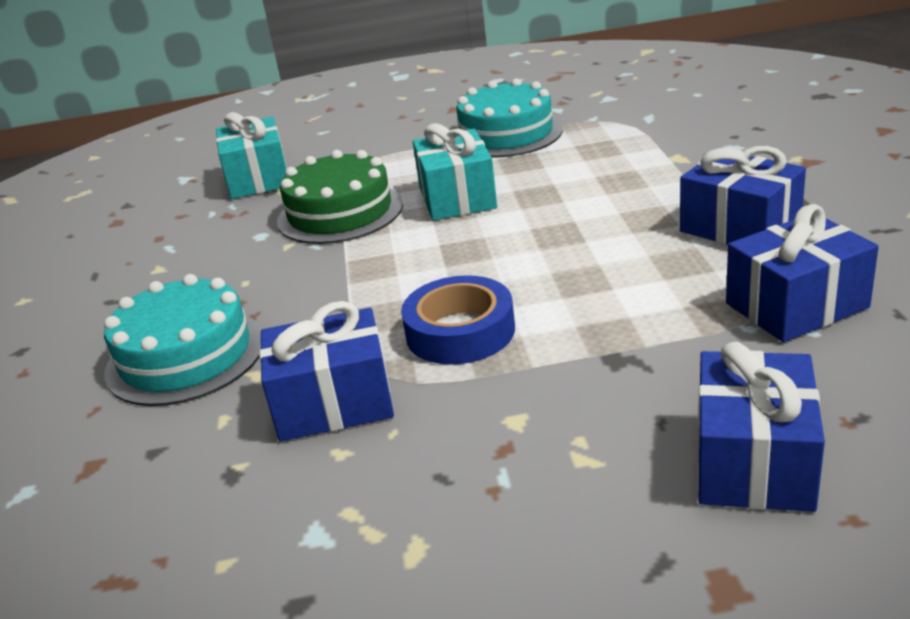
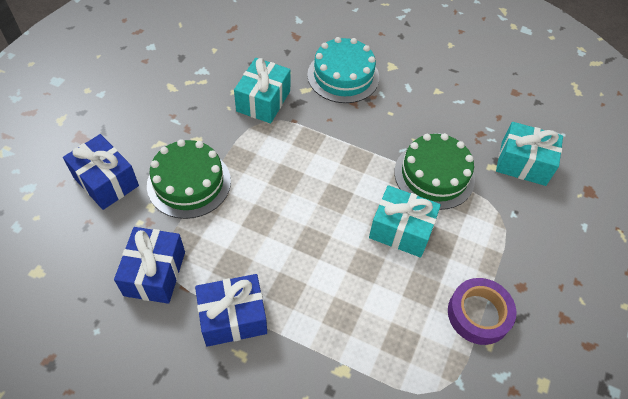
camera: 115 degrees right, 25 degrees up
blue gift [259,301,394,441] -> turquoise gift [234,58,291,123]
blue tape [401,275,515,365] -> none
turquoise cake [456,78,563,157] -> purple tape [448,278,516,345]
none -> green cake [147,139,231,219]

